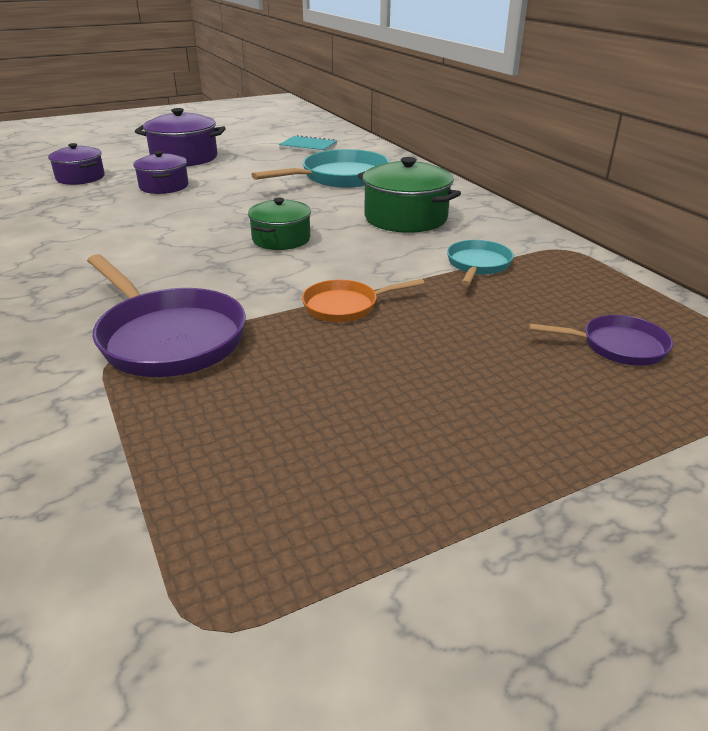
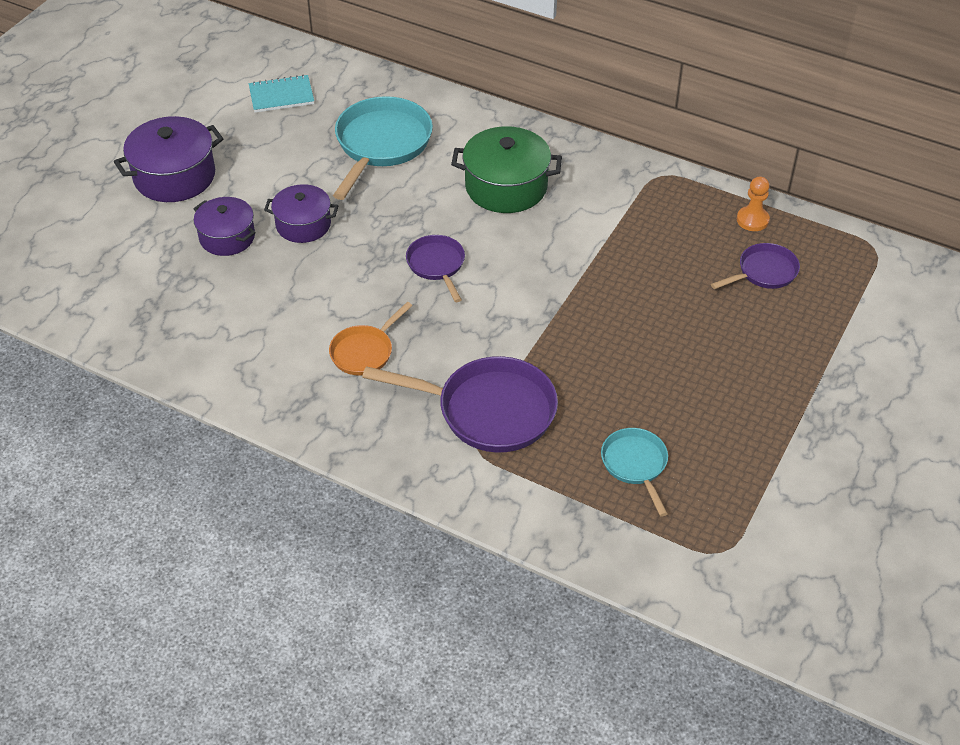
camera: 35 degrees left, 15 degrees up
purple pot [48,143,105,185] -> purple pot moved to [264,184,338,243]
green pot [248,198,311,250] -> purple pan [406,235,465,302]
orange pan [302,279,425,322] -> orange pan moved to [329,302,412,376]
turquoise pan [447,240,514,286] -> turquoise pan moved to [601,428,668,517]
none -> orange pawn [737,176,770,231]

